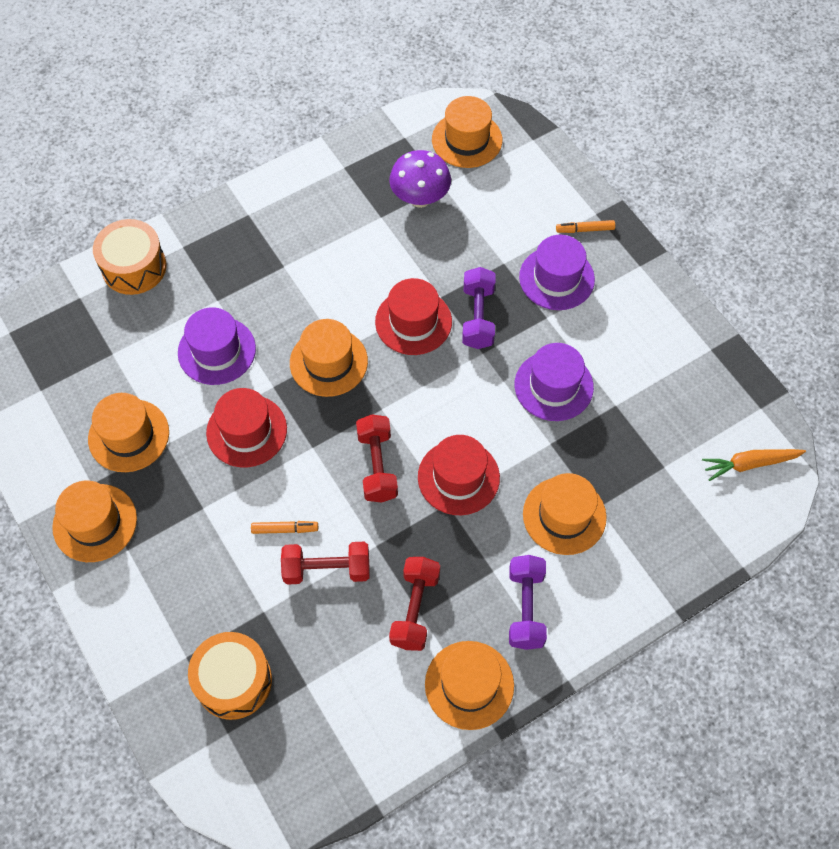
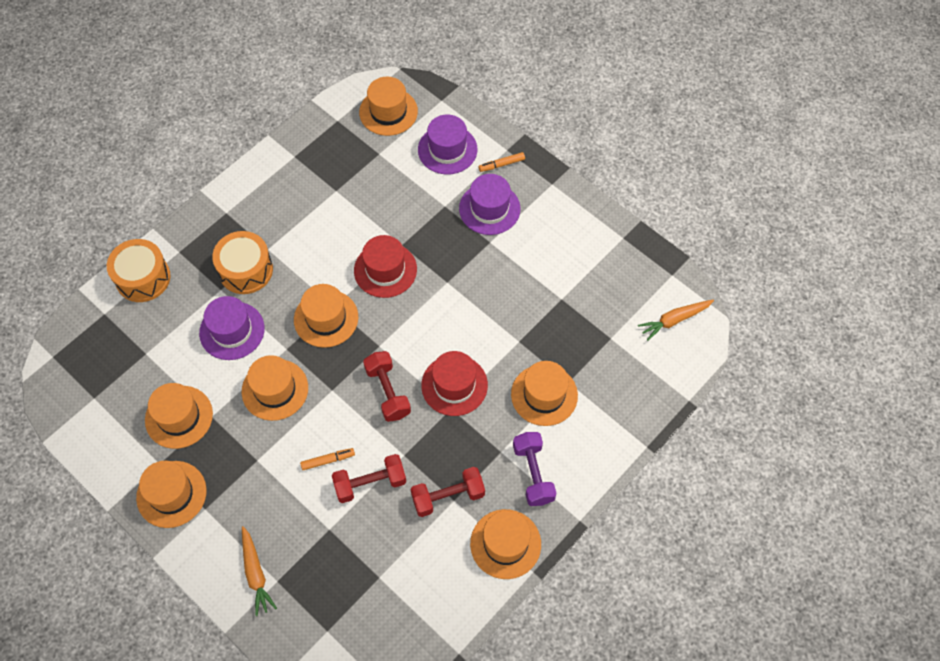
camera: 15 degrees left, 0 degrees up
orange drum [188,632,272,720] -> orange drum moved to [212,231,273,294]
red hat [206,388,287,467] -> orange hat [242,355,308,421]
purple mushroom [389,150,451,208] -> none
red dumbbell [389,557,440,651] -> red dumbbell turned 75 degrees clockwise [411,467,485,517]
purple dumbbell [462,267,495,349] -> none
purple hat [515,343,594,421] -> purple hat moved to [418,114,477,174]
none -> orange carrot [242,526,277,616]

